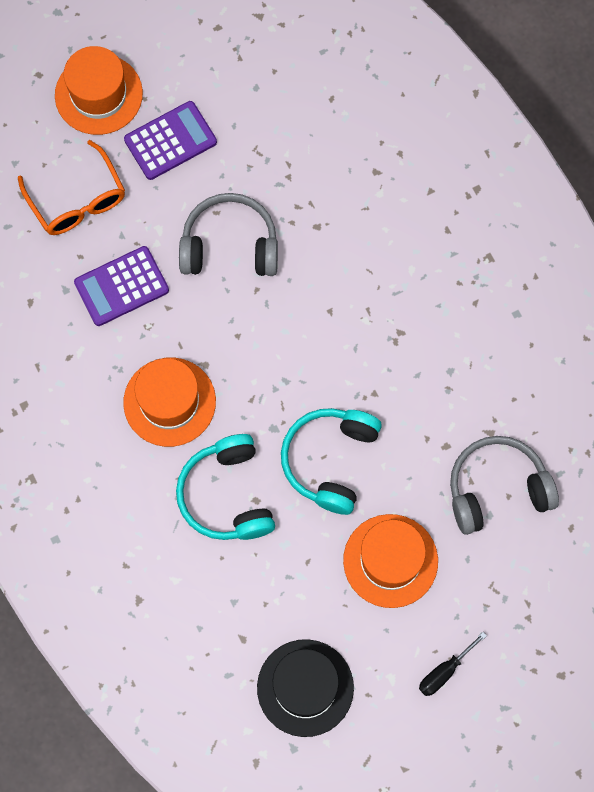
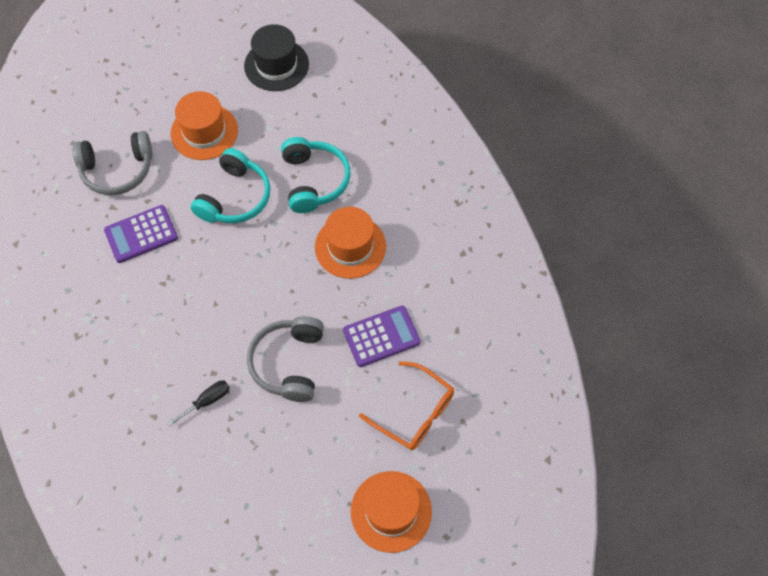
camera: 175 degrees left, 10 degrees down
orange glasses [18,140,125,235] -> orange glasses turned 150 degrees clockwise [359,361,454,450]
purple calculator [124,101,217,180] -> purple calculator moved to [104,205,178,263]
grey headphones [179,193,278,276] -> grey headphones turned 90 degrees clockwise [247,316,324,402]
black screwdriver [419,632,487,696] -> black screwdriver moved to [167,380,230,426]

